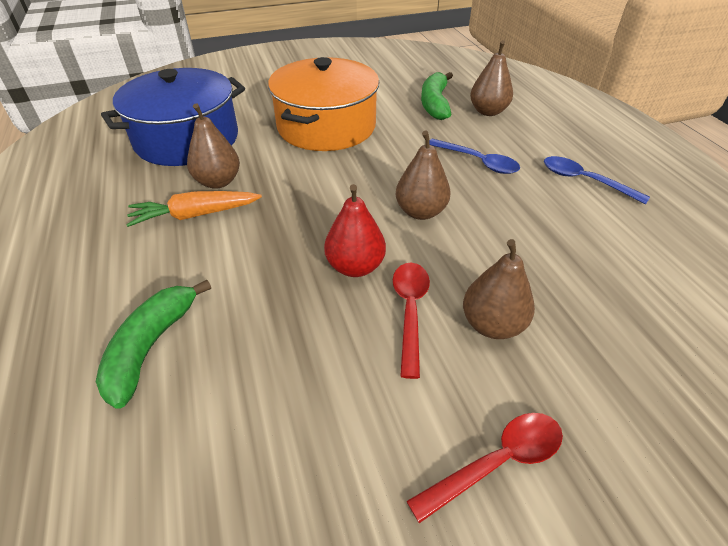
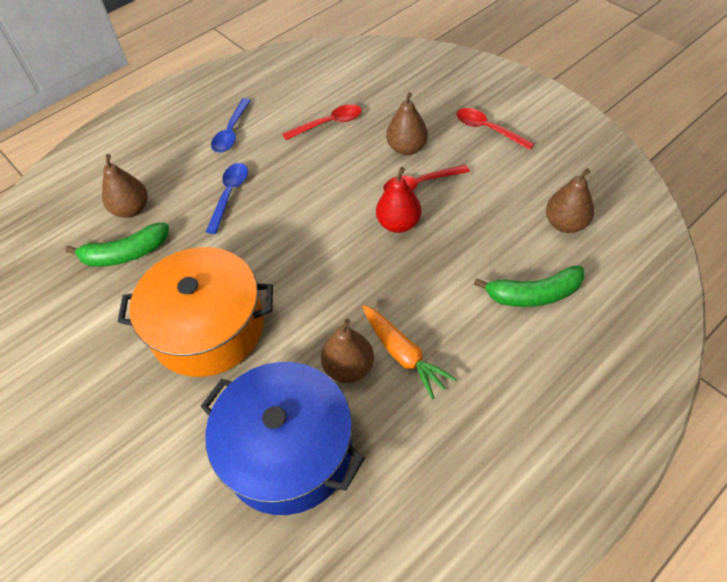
camera: 110 degrees left, 10 degrees up
brown pear [396,130,451,220] -> brown pear moved to [546,168,594,233]
none -> red spoon [282,104,362,140]

